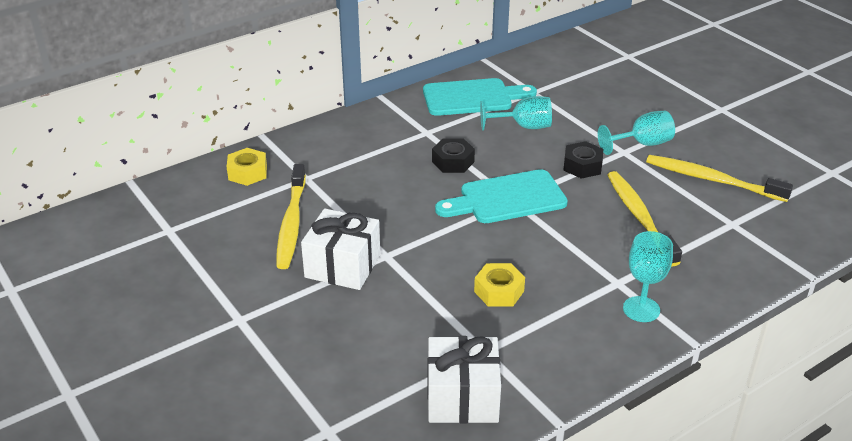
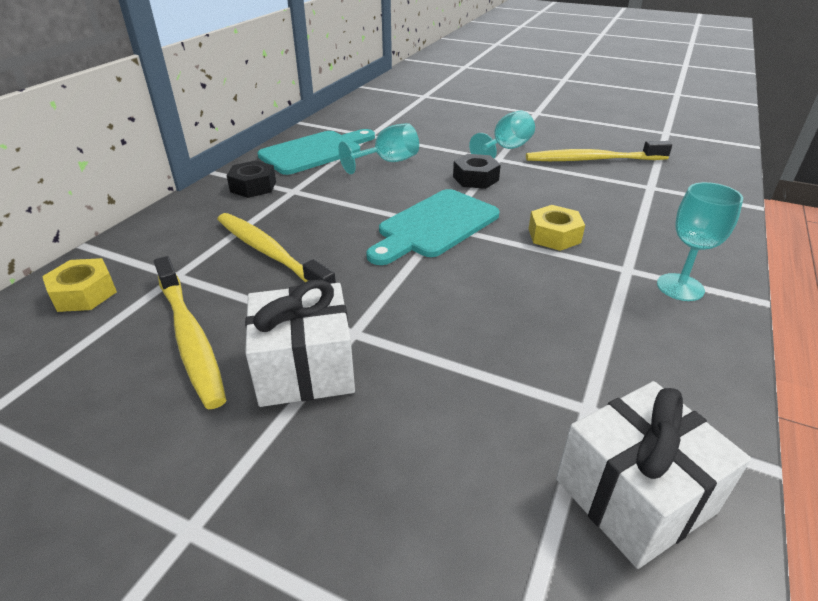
camera: 30 degrees left, 0 degrees up
black nut [432,139,475,173] -> black nut moved to [226,160,276,198]
yellow nut [474,263,525,307] -> yellow nut moved to [529,205,585,251]
yellow toothbrush [607,171,682,267] -> yellow toothbrush moved to [217,213,336,284]

